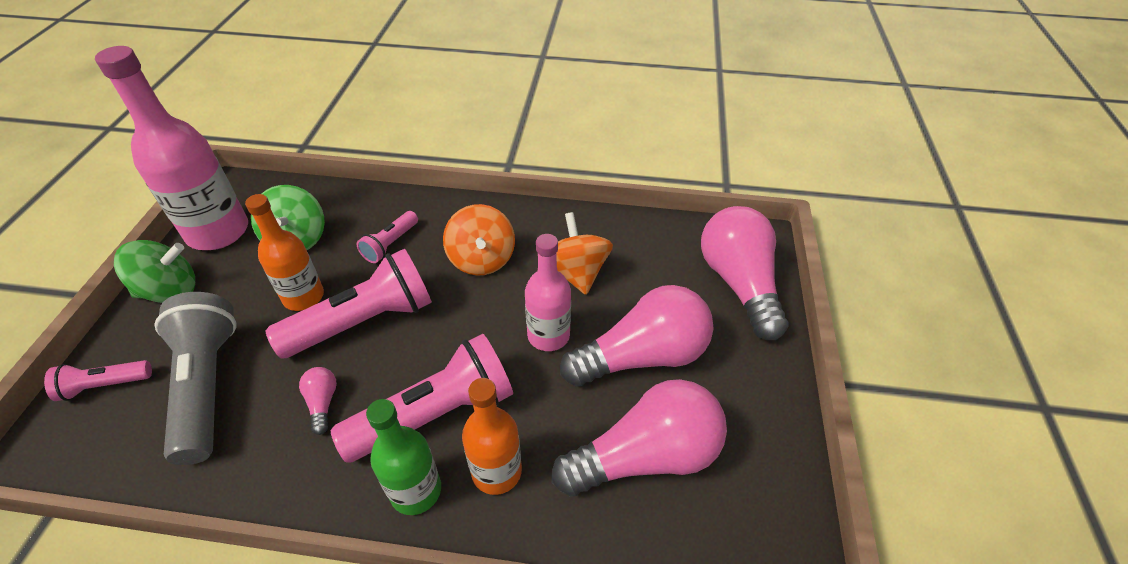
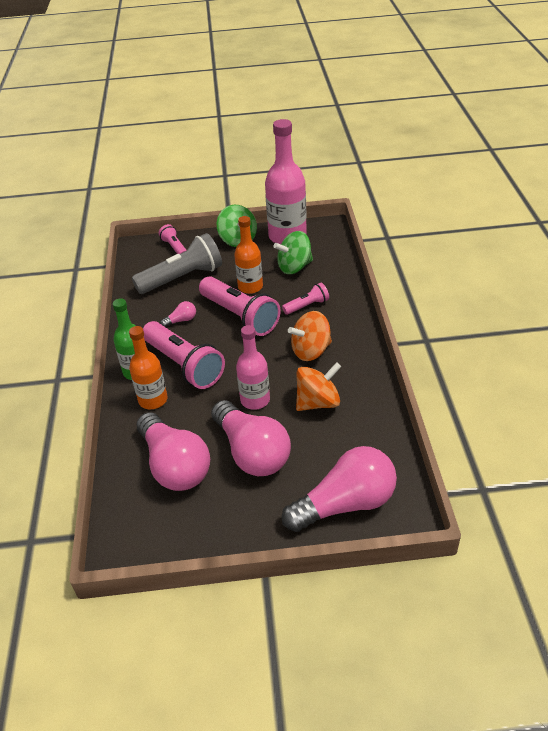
camera: 80 degrees right, 5 degrees down
pink flashlight [357,211,418,263] -> pink flashlight turned 135 degrees clockwise [282,283,329,315]

